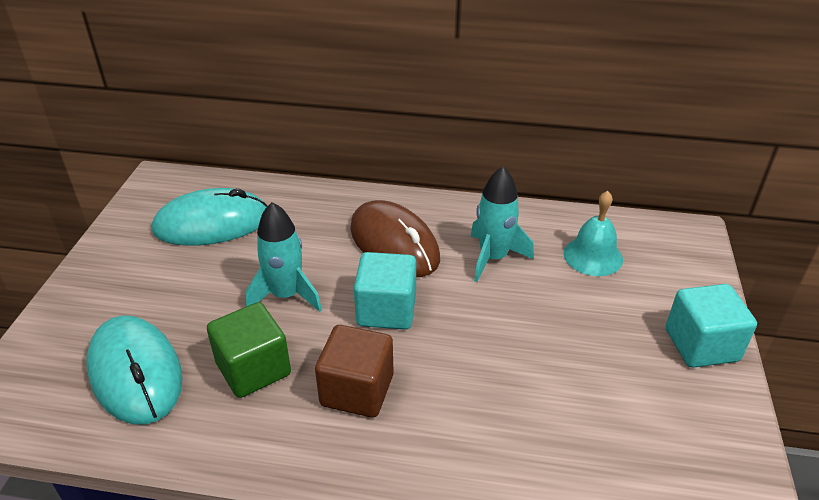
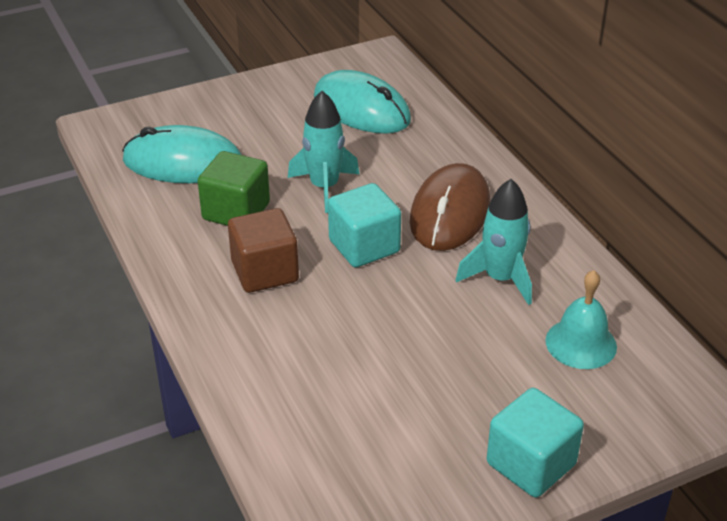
camera: 55 degrees right, 0 degrees up
turquoise mouse [87,315,182,425] -> turquoise mouse turned 75 degrees clockwise [122,125,241,183]

